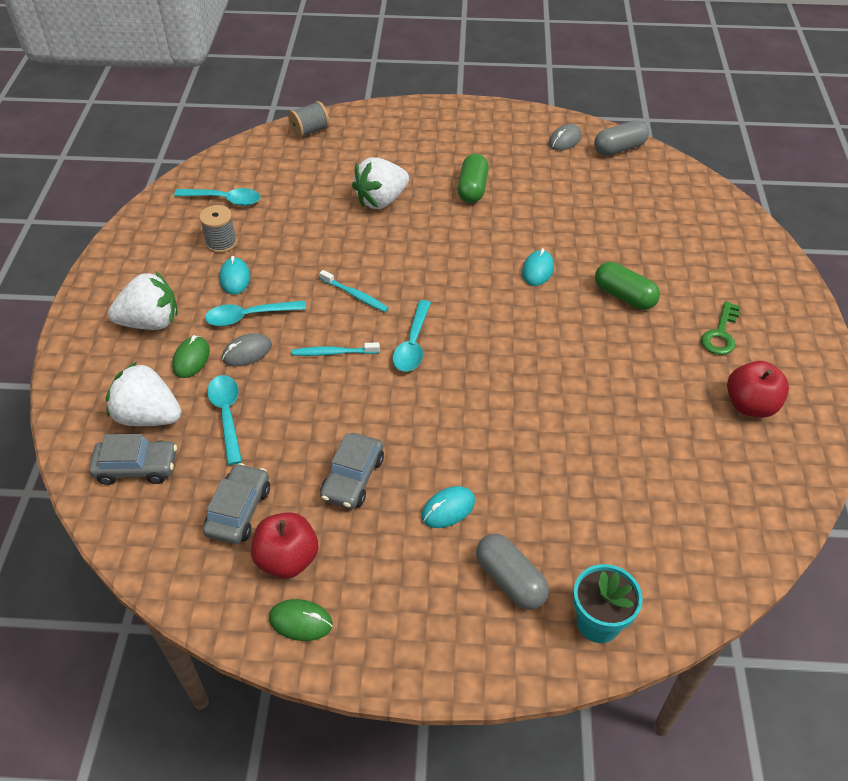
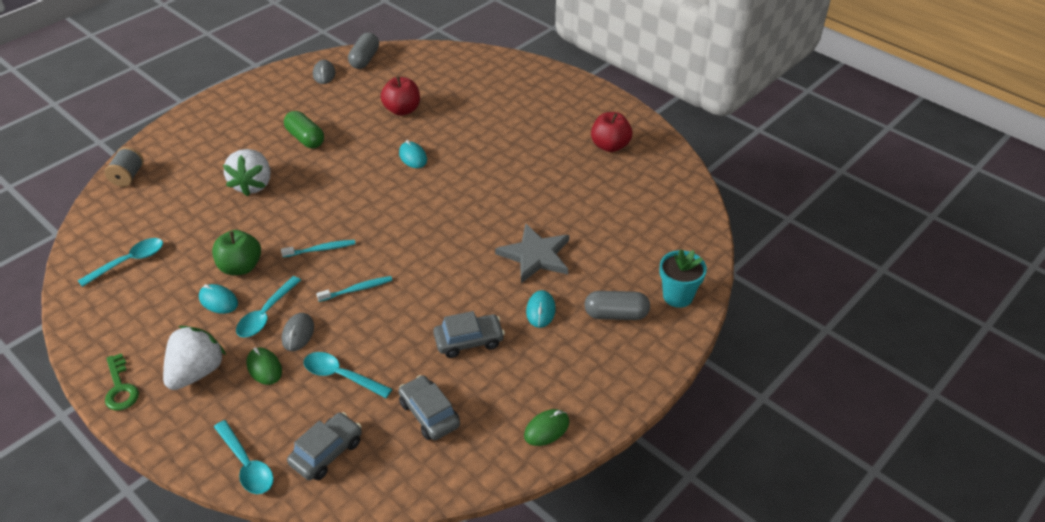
camera: 50 degrees left, 5 degrees down
white strawberry [106,362,181,426] -> none
grey spool [199,205,237,253] -> none
red apple [251,512,318,579] -> red apple moved to [381,76,420,116]
turquoise toothbrush [292,342,380,356] -> turquoise toothbrush turned 150 degrees counterclockwise [316,276,392,302]
grey car [320,433,384,509] -> grey car turned 75 degrees counterclockwise [433,311,505,358]
turquoise spoon [392,300,431,372] -> turquoise spoon moved to [214,420,274,494]
green capsule [595,262,660,310] -> none
green key [701,301,740,355] -> green key moved to [105,353,139,411]
none -> green apple [212,230,261,275]
none -> grey star [495,223,570,283]

